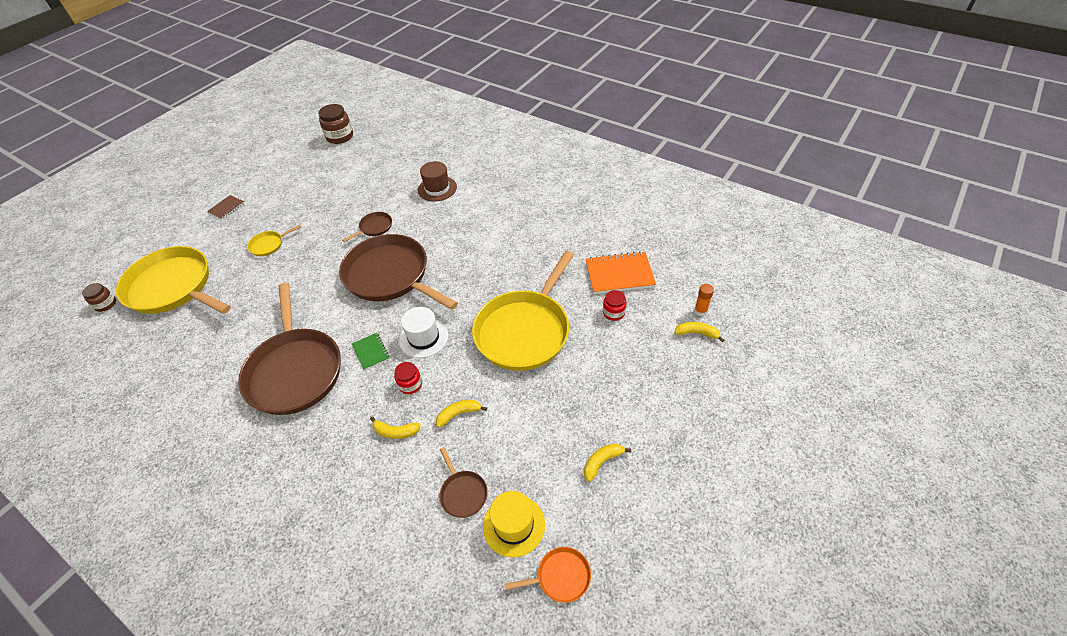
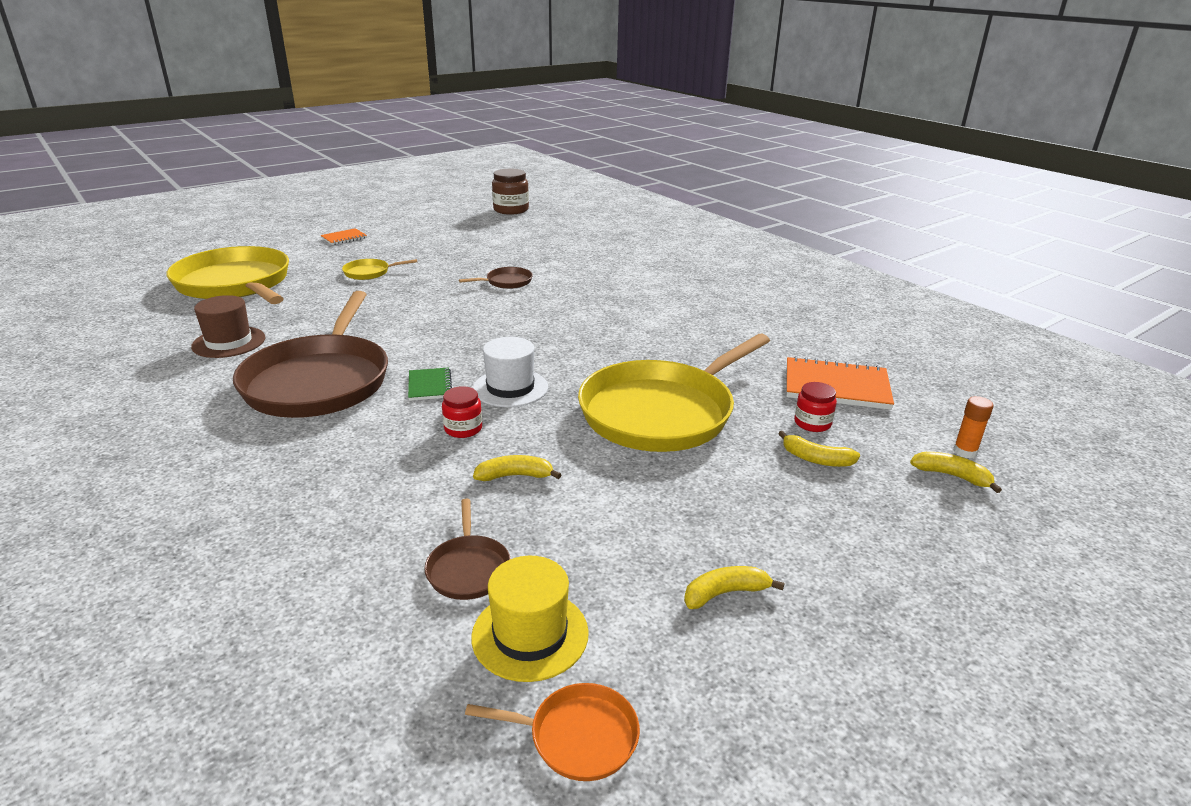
camera: 15 degrees right, 20 degrees down
brown jar [82,283,116,312] -> none
brown notebook [207,195,244,220] -> orange notebook [321,228,367,245]
brown pan [339,234,458,310] -> none
yellow banana [370,416,421,439] -> yellow banana moved to [778,431,860,467]
brown hat [418,161,457,201] -> brown hat moved to [191,295,265,358]

